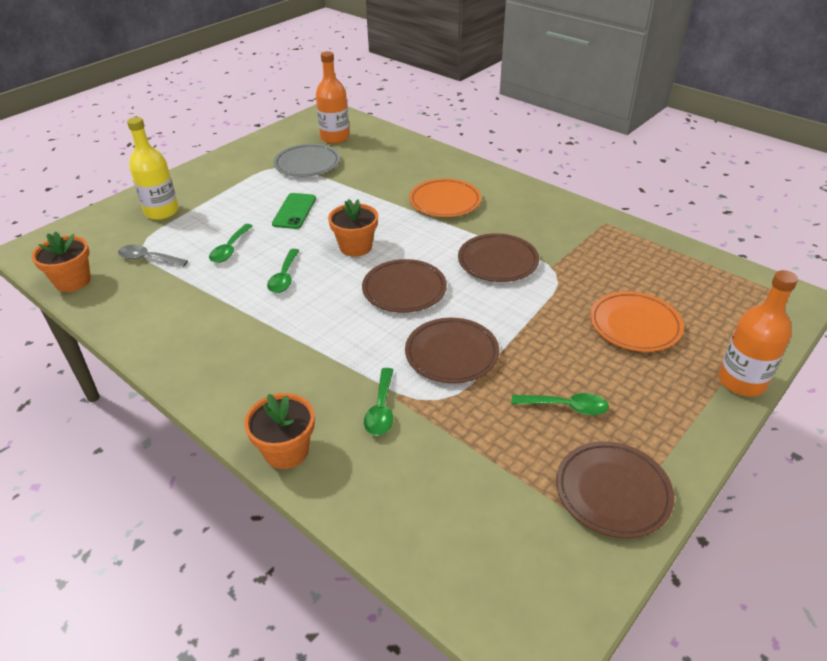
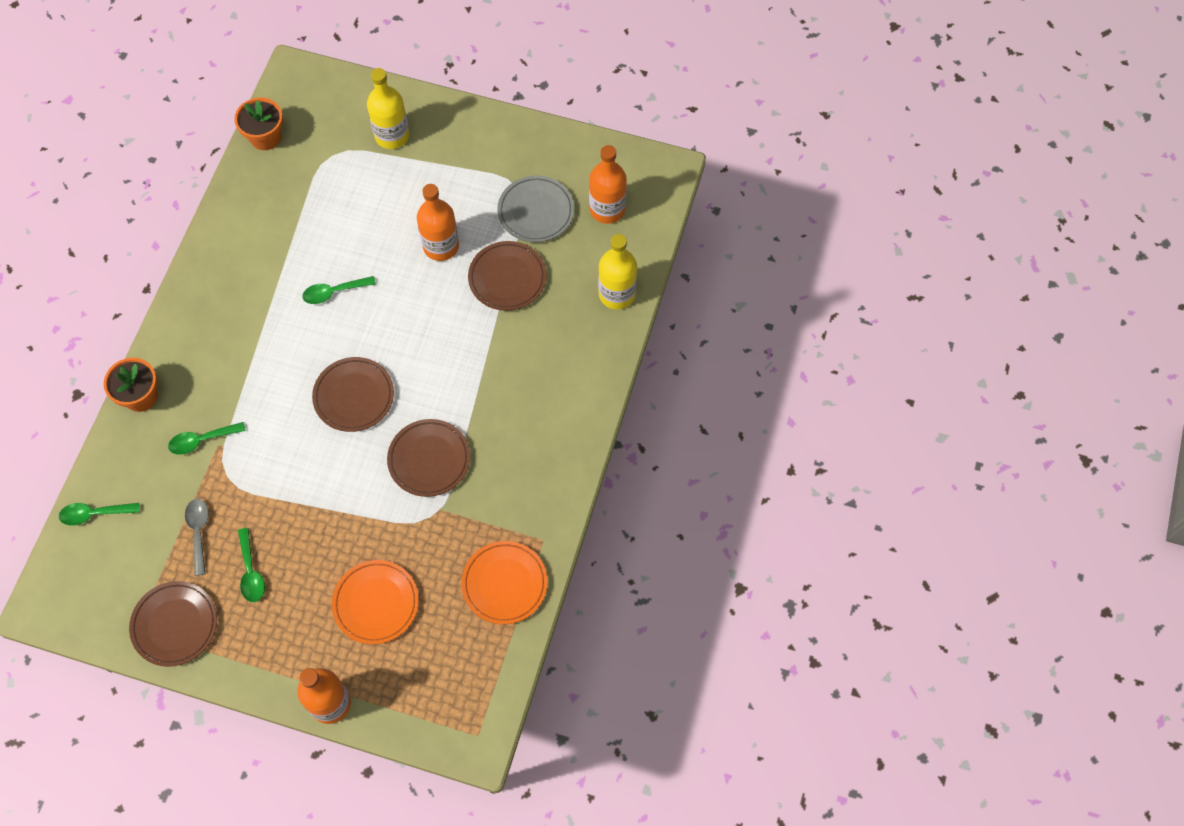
camera: 65 degrees right, 25 degrees up
grey spoon [118,245,188,267] -> grey spoon moved to [185,499,209,576]
green spoon [209,224,253,263] -> green spoon moved to [59,503,140,526]
green phone [272,193,316,229] -> orange bottle [417,184,459,261]
orange flower pot [328,199,378,257] -> none
brown plate [405,318,499,383] -> brown plate moved to [468,241,547,311]
orange plate [409,178,481,217] -> orange plate moved to [461,541,548,624]
none -> yellow bottle [598,234,637,309]

